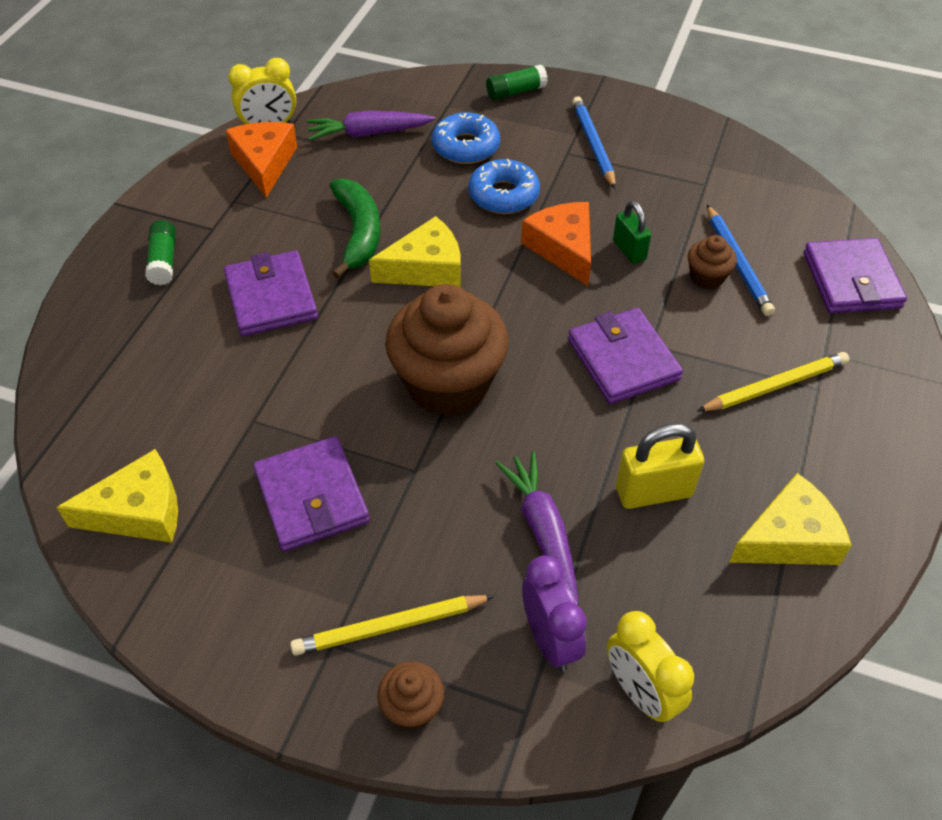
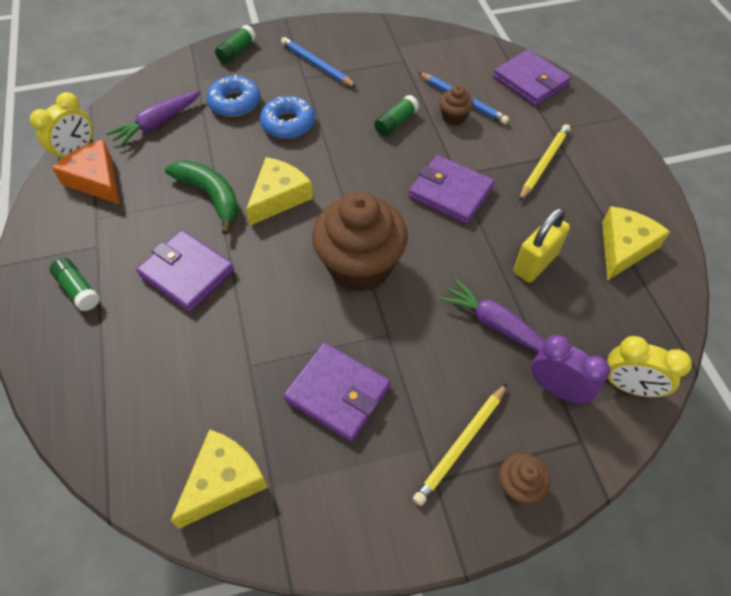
camera: 35 degrees left, 5 degrees up
orange cheese [521,202,591,286] -> none
green padlock [613,201,651,264] -> green glue stick [374,95,419,136]

